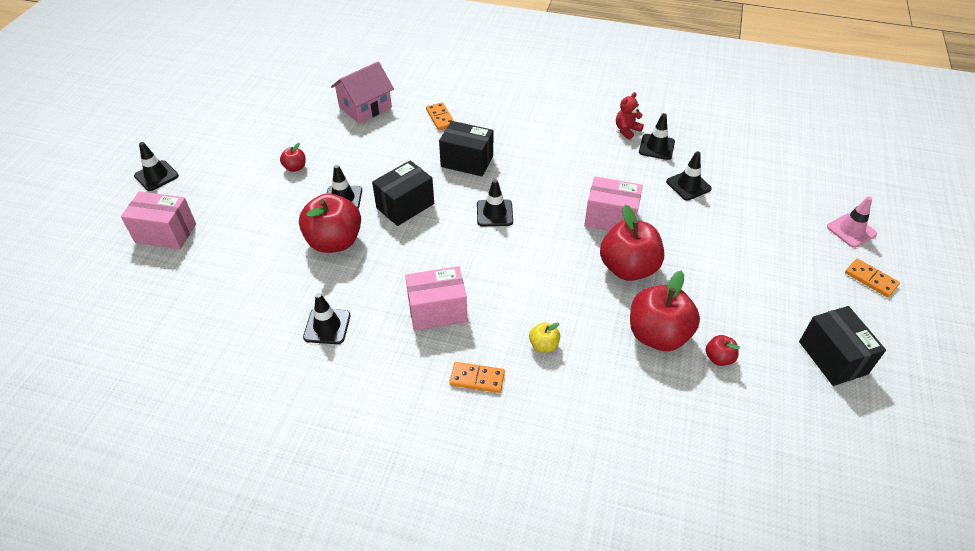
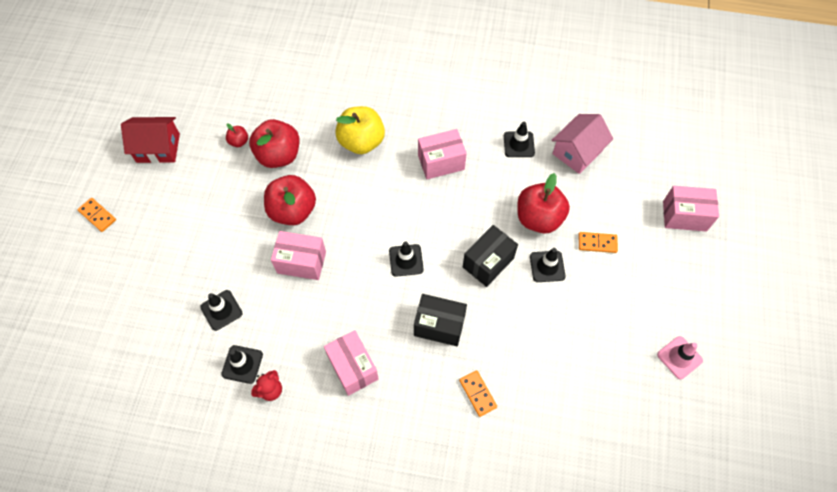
camera: 175 degrees right, 15 degrees up
black traffic cone [134,142,179,191] -> none
red apple [280,143,306,172] -> none
pink house [331,62,394,123] -> pink house moved to [552,114,613,174]
orange domino [450,362,505,393] -> orange domino moved to [579,232,618,253]
yellow apple [529,322,560,352] -> yellow apple [335,106,385,154], size x2.18
black box [799,306,886,386] -> red house [121,117,180,163]
pink traffic cone [827,196,877,248] -> pink traffic cone moved to [657,336,703,379]
none -> pink box [324,330,379,396]

